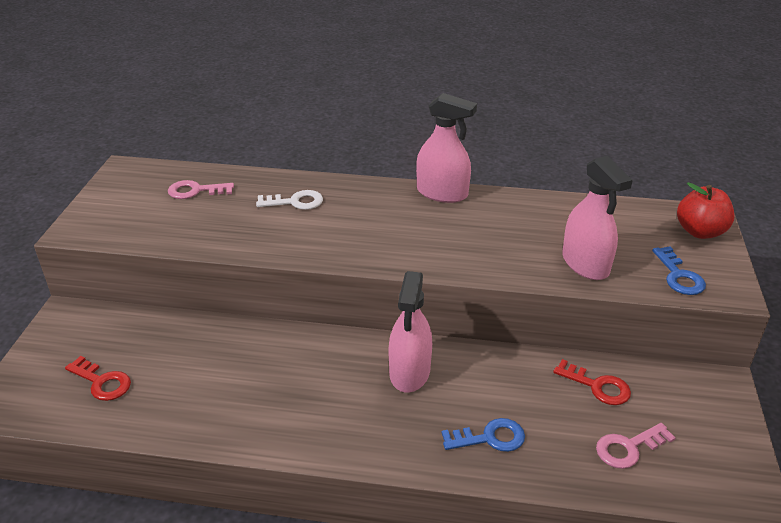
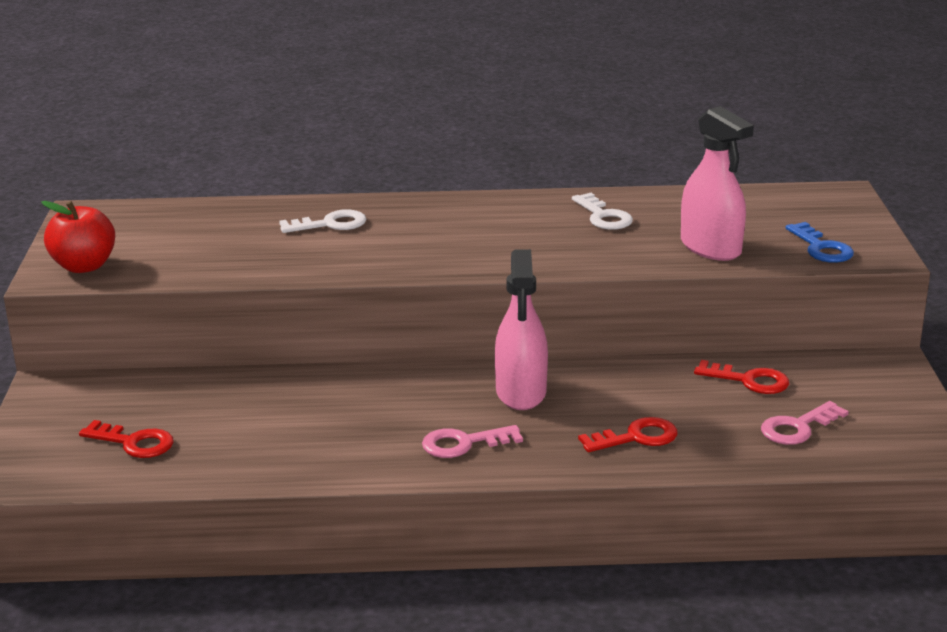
camera: 10 degrees left, 10 degrees down
pink key [168,180,234,199] -> pink key moved to [422,425,523,458]
pink spray bottle [416,93,477,203] -> none
blue key [442,418,525,452] -> red key [578,417,677,452]
red apple [677,182,735,239] -> red apple moved to [41,201,115,273]
none -> white key [572,193,633,230]

